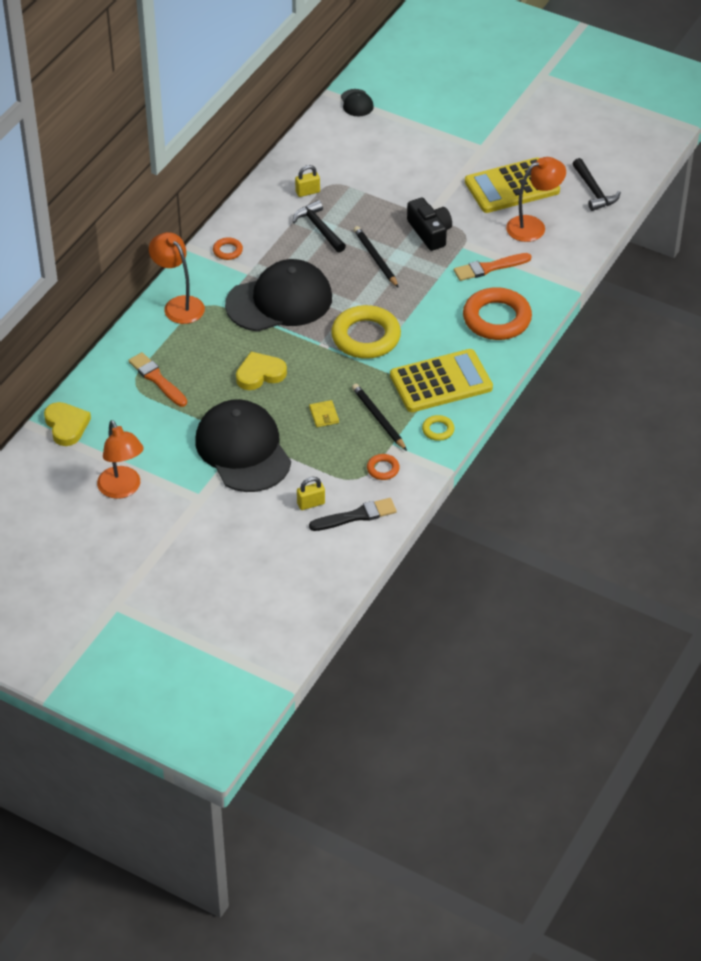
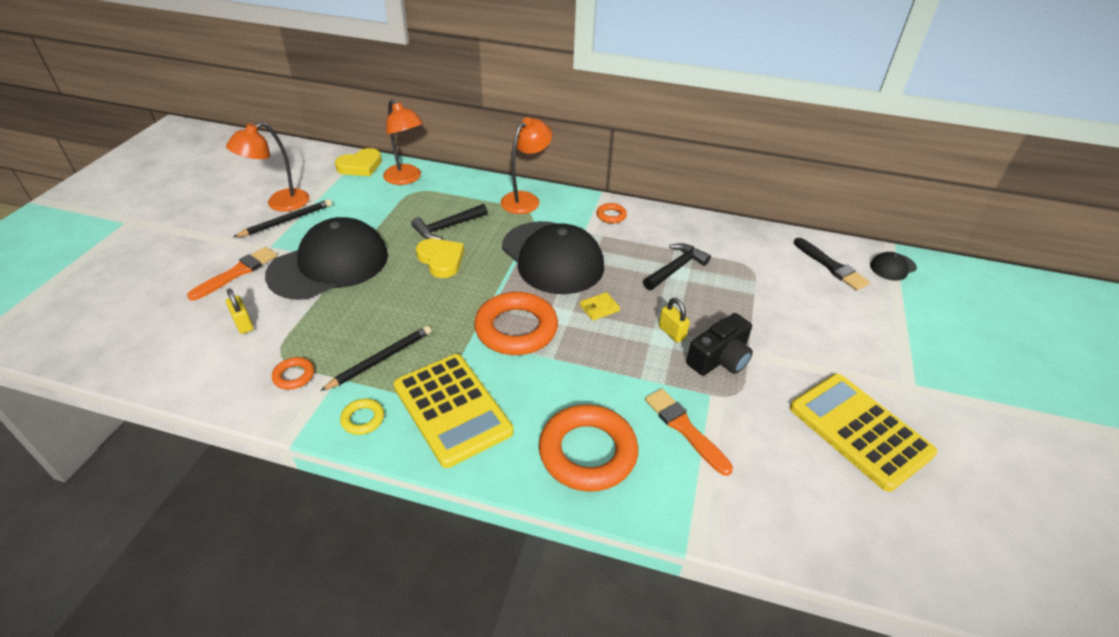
camera: 75 degrees right, 5 degrees down
orange brush [128,352,187,407] -> orange brush moved to [187,247,277,300]
yellow padlock [295,165,320,197] -> yellow padlock moved to [659,298,690,343]
yellow wallet [309,400,339,427] -> yellow wallet moved to [580,292,620,321]
black brush [309,498,397,531] -> black brush moved to [794,238,870,290]
yellow ring [331,305,401,359] -> orange ring [474,292,558,355]
black pencil [354,226,399,288] -> black pencil moved to [233,199,332,237]
orange lamp [506,157,566,242] -> orange lamp moved to [383,99,423,185]
black hammer [573,158,621,211] -> black hammer moved to [411,204,488,240]

